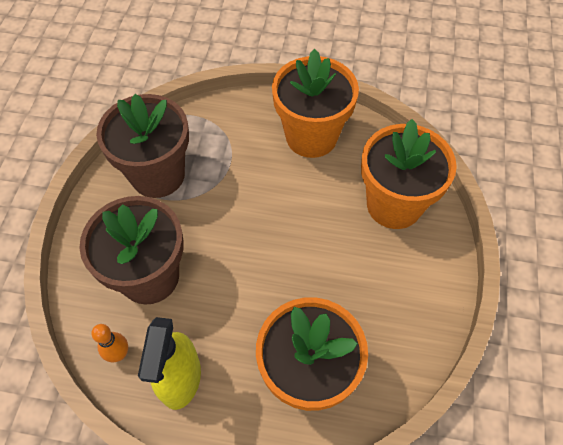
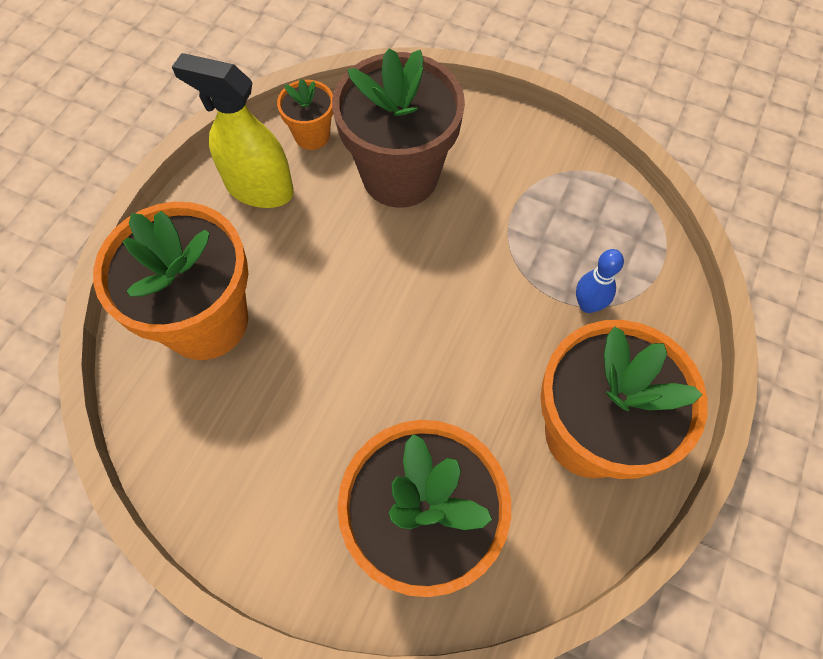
camera: 105 degrees right, 5 degrees up
orange bowling pin [91,324,128,362] -> orange flower pot [277,79,333,150]
brown flower pot [96,94,189,198] -> none
none -> blue bowling pin [576,249,624,313]

